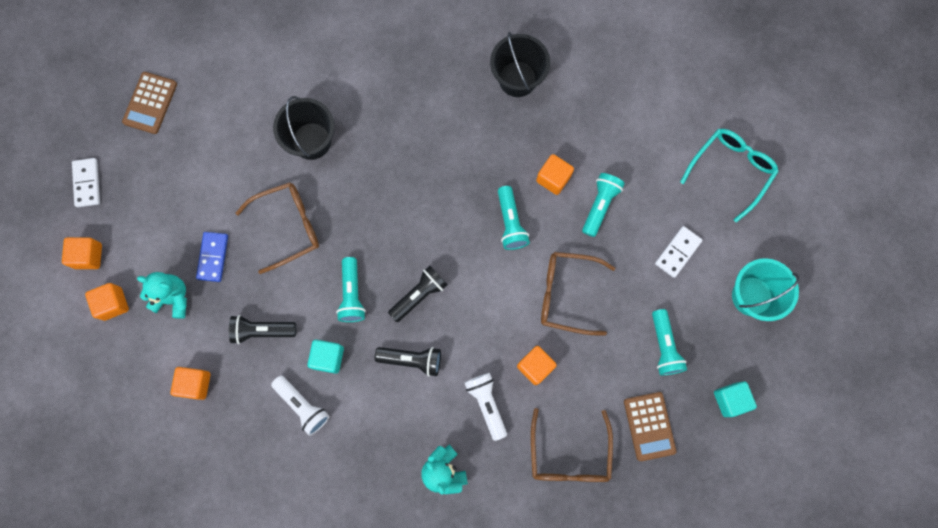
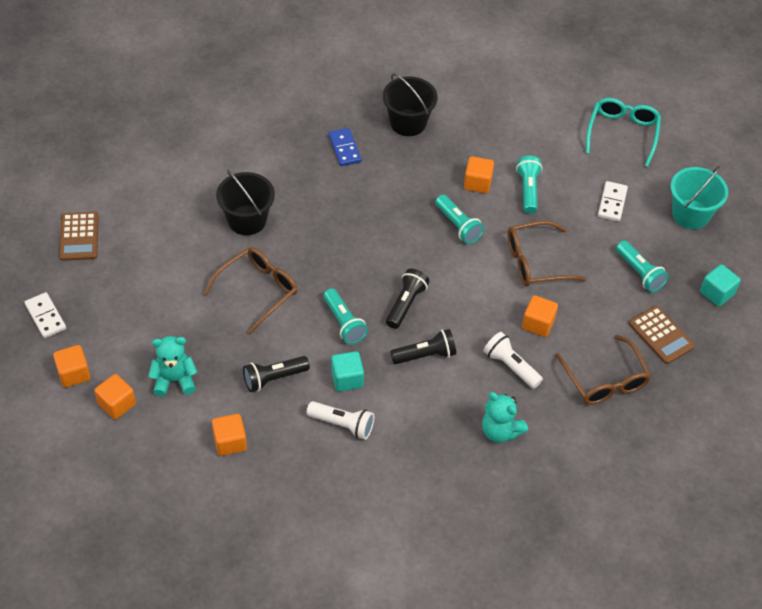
camera: 25 degrees left, 25 degrees down
blue domino [196,232,228,282] -> blue domino moved to [329,128,361,166]

